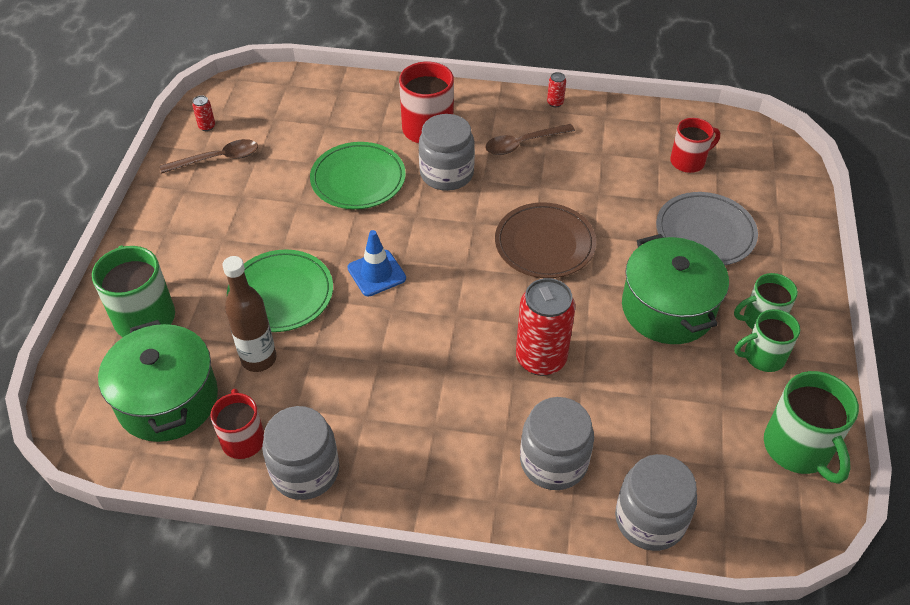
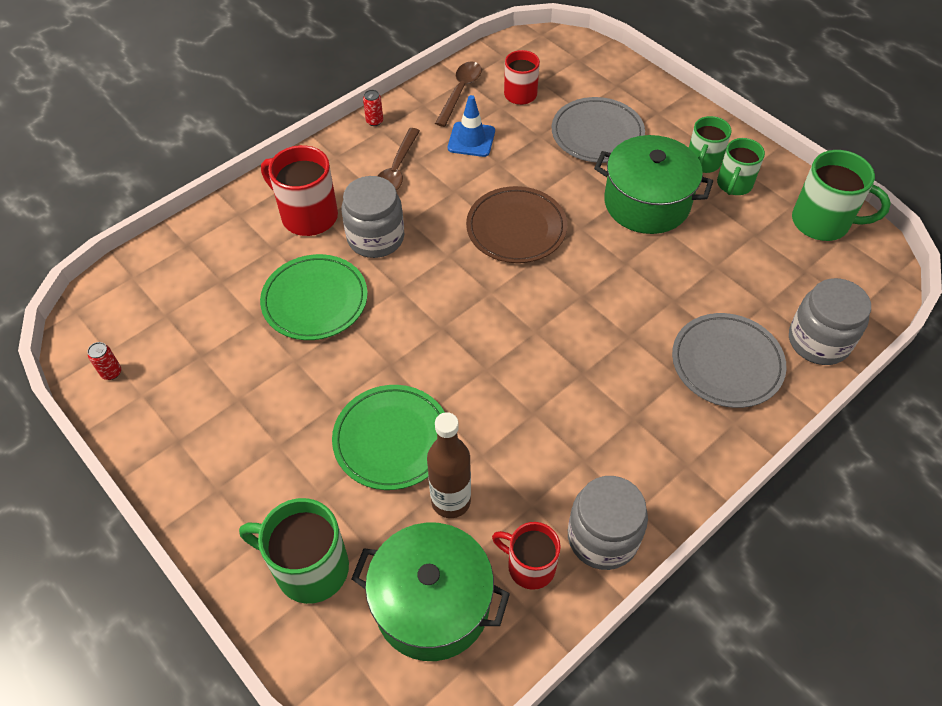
camera: 50 degrees left, 5 degrees up
brown spoon [160,139,258,173] -> brown spoon moved to [435,62,482,127]
blue traffic cone [348,230,406,296] -> blue traffic cone moved to [448,95,495,157]
red can [516,278,576,376] -> none
grey jar [520,397,594,490] -> grey plate [672,313,787,408]

